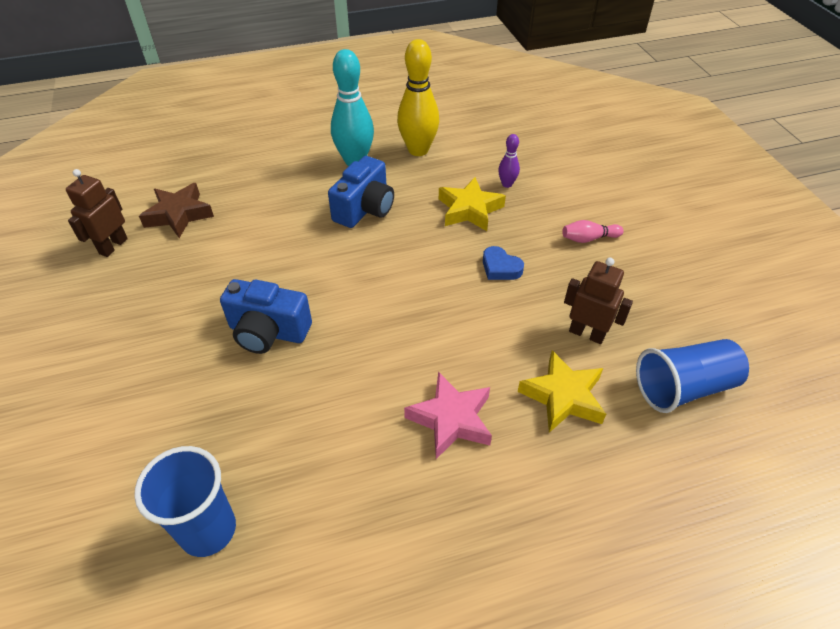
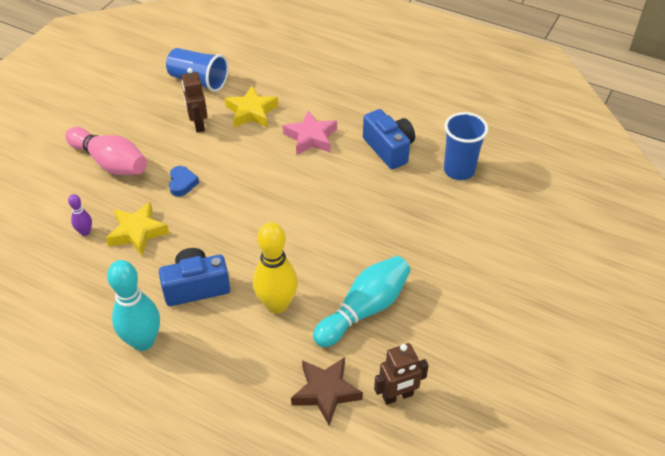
camera: 135 degrees left, 0 degrees up
blue camera [220,279,312,354] -> blue camera moved to [363,109,415,169]
yellow bowling pin [397,39,439,156] -> yellow bowling pin moved to [253,222,298,314]
pink bowling pin [562,220,624,243] -> pink bowling pin [65,127,147,175], size x2.08
none -> turquoise bowling pin [313,256,411,347]

